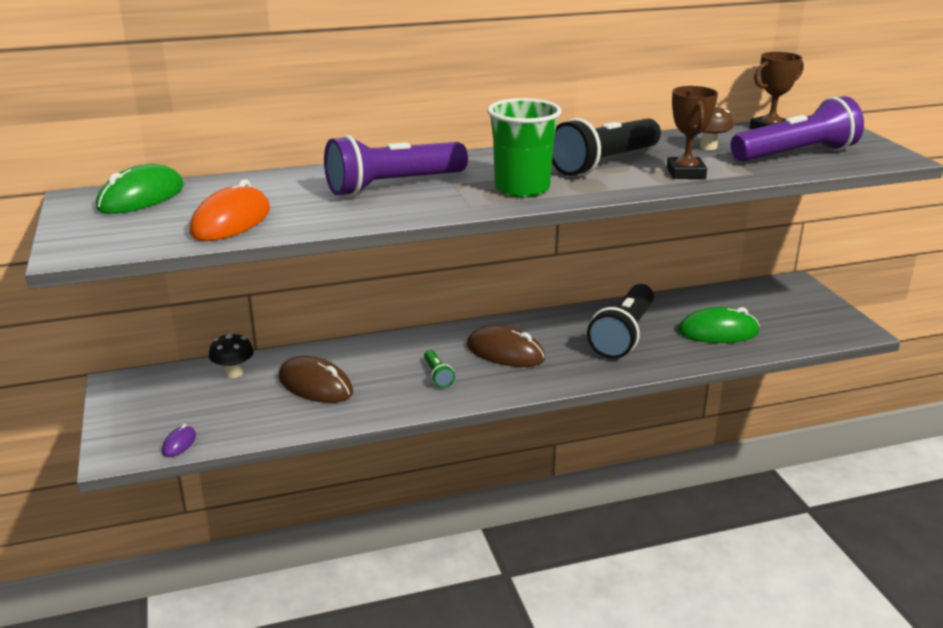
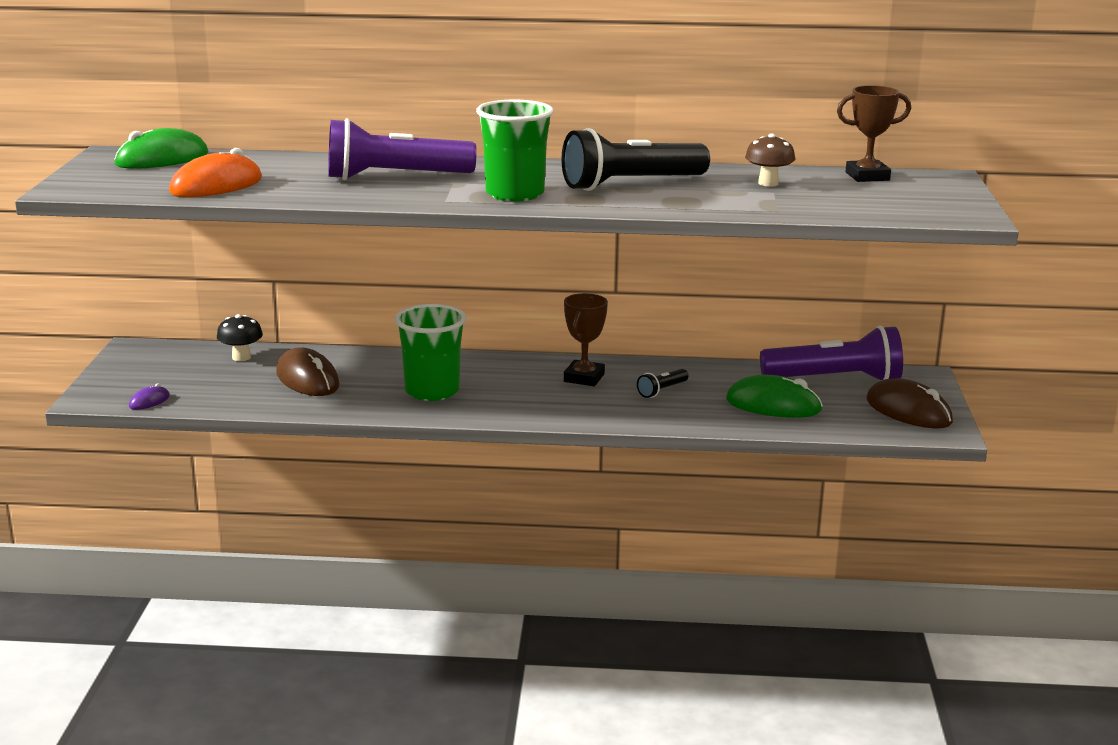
camera: 20 degrees right, 5 degrees down
green flashlight [424,350,455,388] -> green cup [395,304,466,401]
brown mouse [467,325,545,367] -> brown mouse moved to [867,378,953,428]
black flashlight [587,284,654,359] -> black flashlight [637,369,688,398], size x0.43
brown trophy [667,86,718,179] -> brown trophy moved to [564,293,608,386]
purple flashlight [731,96,864,162] -> purple flashlight moved to [760,326,903,381]

